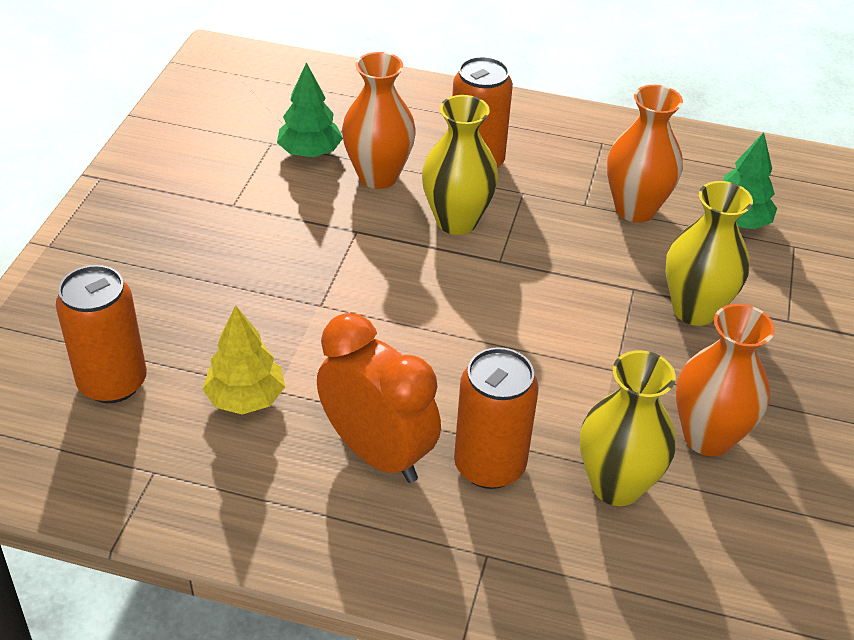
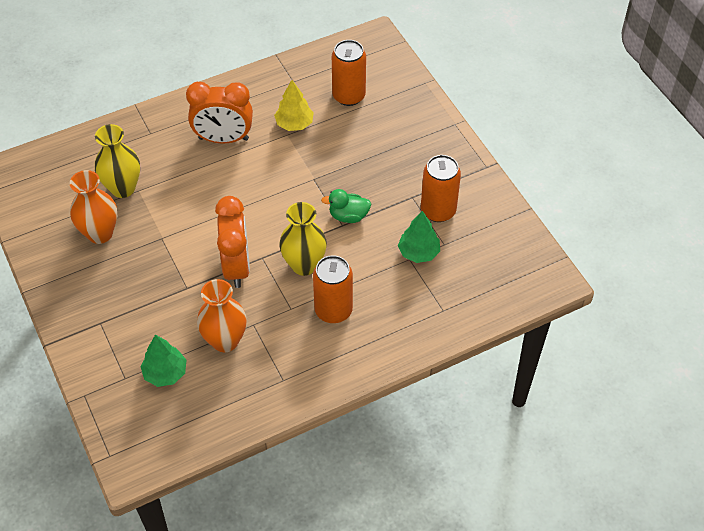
camera: 140 degrees right, 10 degrees up
orange vase [342,52,416,189] -> none
orange can [454,347,539,489] -> orange can moved to [421,155,461,222]
yellow vase [665,181,753,326] -> none
none -> orange clock [215,196,250,288]
none -> green duck [321,189,371,223]

